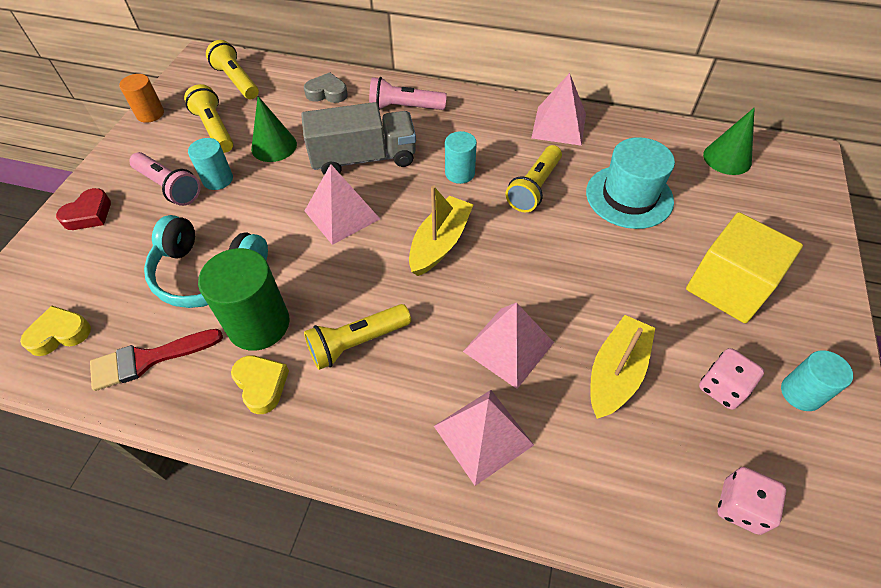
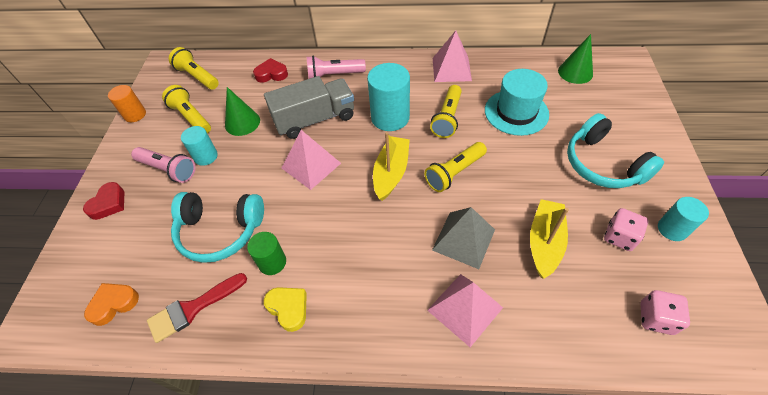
camera: 10 degrees left, 0 degrees up
yellow heart [20,306,91,356] -> orange heart [84,283,139,326]
green cylinder [198,248,290,351] -> green cylinder [247,232,286,275], size x0.59
grey heart [304,72,348,103] -> red heart [253,58,288,83]
yellow flashlight [304,304,411,370] -> yellow flashlight moved to [424,142,487,192]
turquoise cylinder [445,131,477,184] -> turquoise cylinder [367,63,410,131], size x1.71
pink pyramid [463,303,554,389] -> grey pyramid [432,207,495,269]
yellow cube [686,212,803,323] -> turquoise headphones [567,113,664,188]

